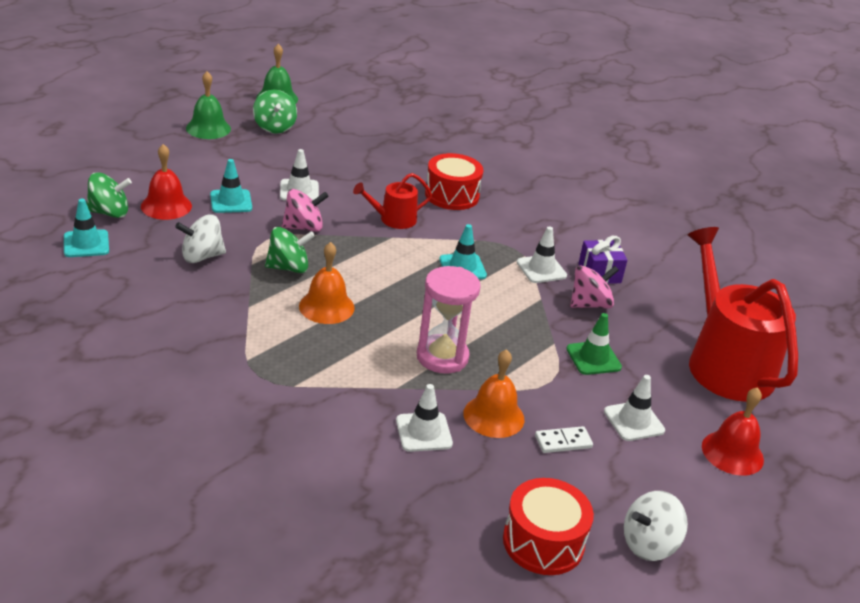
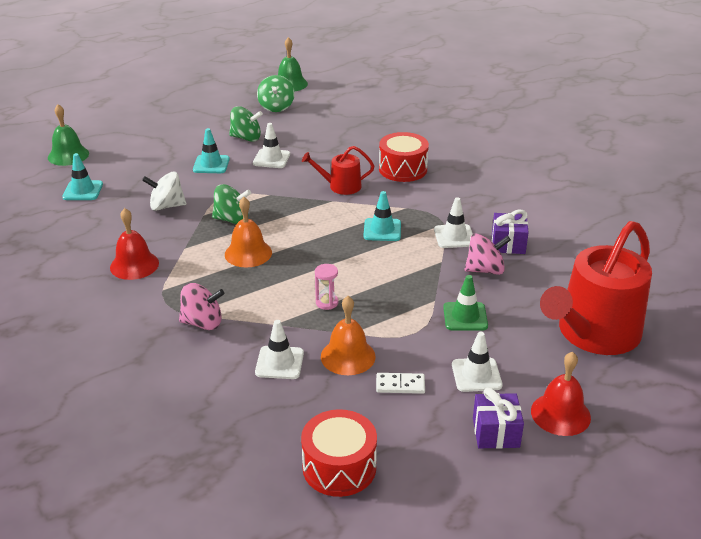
camera: 20 degrees right, 0 degrees up
green spinning top [86,172,132,218] -> green spinning top moved to [229,106,263,142]
red bell [141,144,192,220] -> red bell moved to [110,208,159,280]
green bell [186,71,231,139] -> green bell moved to [48,104,89,166]
pink spinning top [282,189,329,232] -> pink spinning top moved to [179,283,224,330]
pink hourglass [417,266,481,374] -> pink hourglass [315,264,338,310], size x0.49
white spinning top [624,491,688,561] -> none
red watering can [688,227,798,402] -> red watering can turned 135 degrees counterclockwise [540,221,652,355]
none -> purple gift [473,387,524,449]

